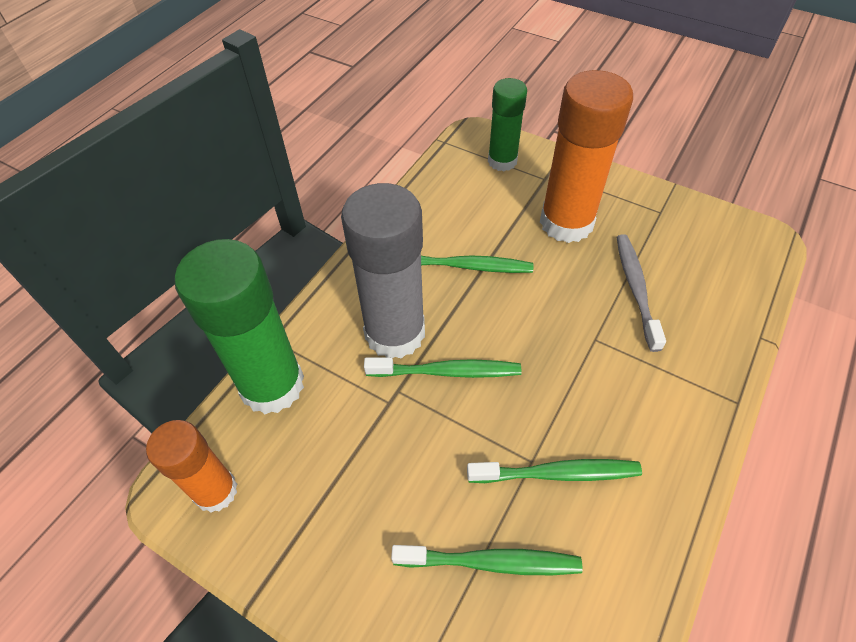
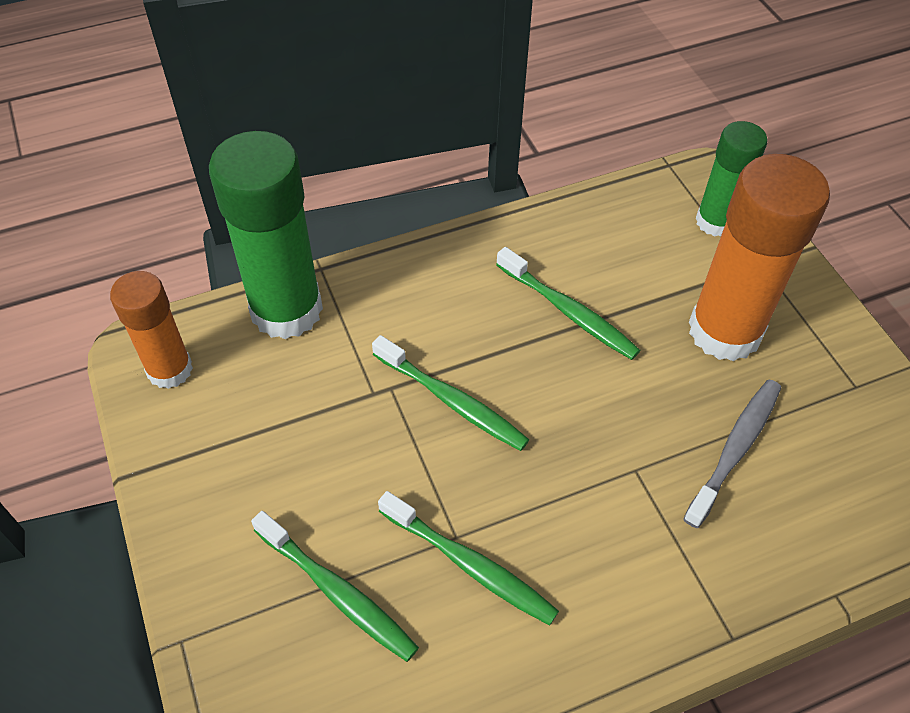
camera: 35 degrees right, 0 degrees up
grey glue stick [341,183,425,359] -> none

